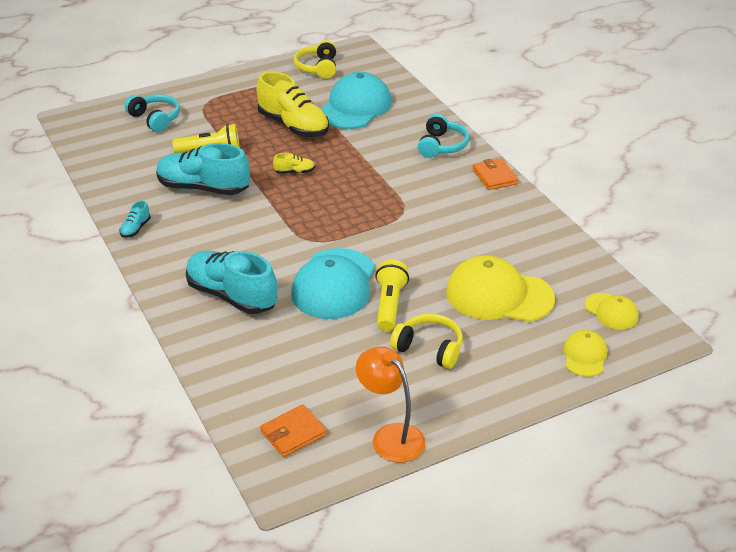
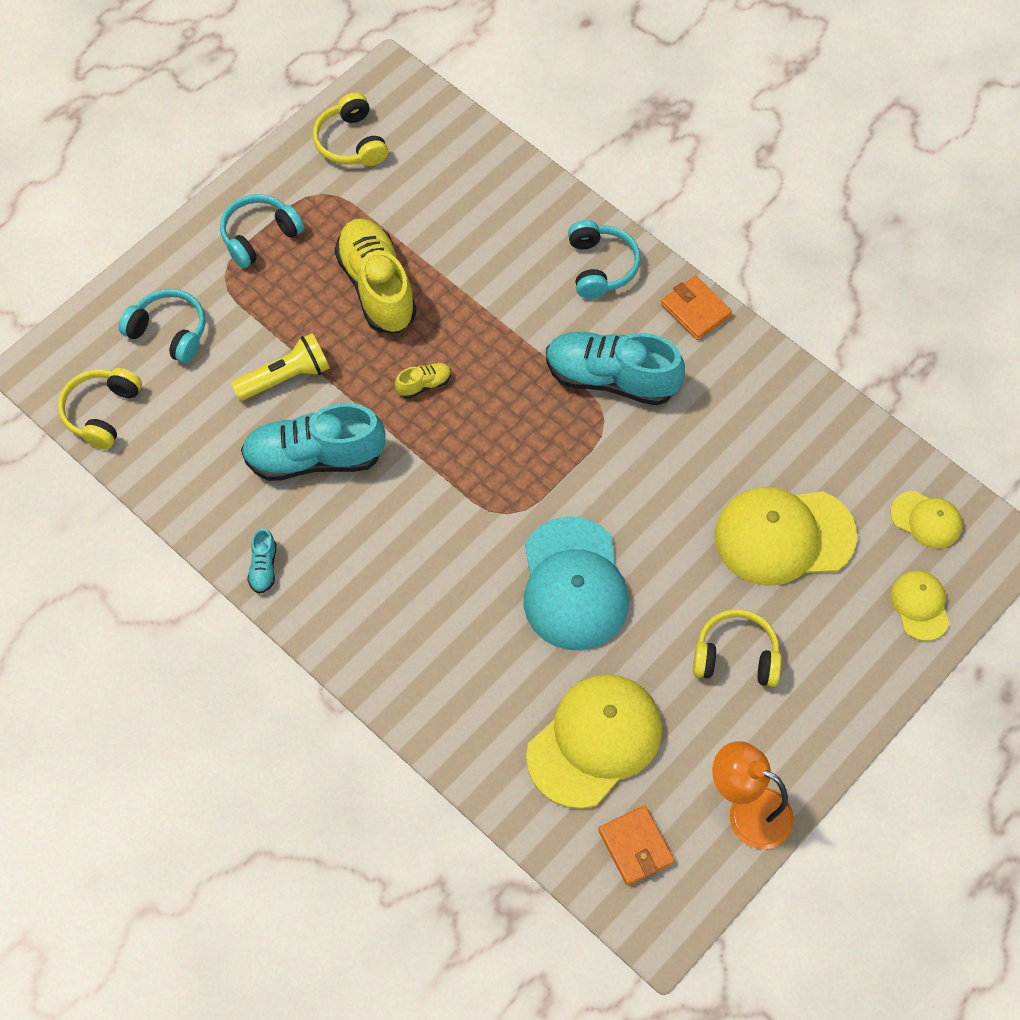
camera: 20 degrees left, 25 degrees up
turquoise shoe [186,251,277,314] -> turquoise shoe moved to [546,332,685,405]
yellow shoe [257,71,329,137] -> yellow shoe turned 135 degrees counterclockwise [334,218,417,333]
orange wallet [260,405,327,457] -> orange wallet turned 60 degrees counterclockwise [598,805,675,886]
turquoise cap [321,72,392,129] -> none
yellow flashlight [375,260,409,331] -> none
none -> yellow headphones [58,368,142,449]
none -> turquoise headphones [220,194,304,268]
none -> yellow cap [526,674,662,809]

